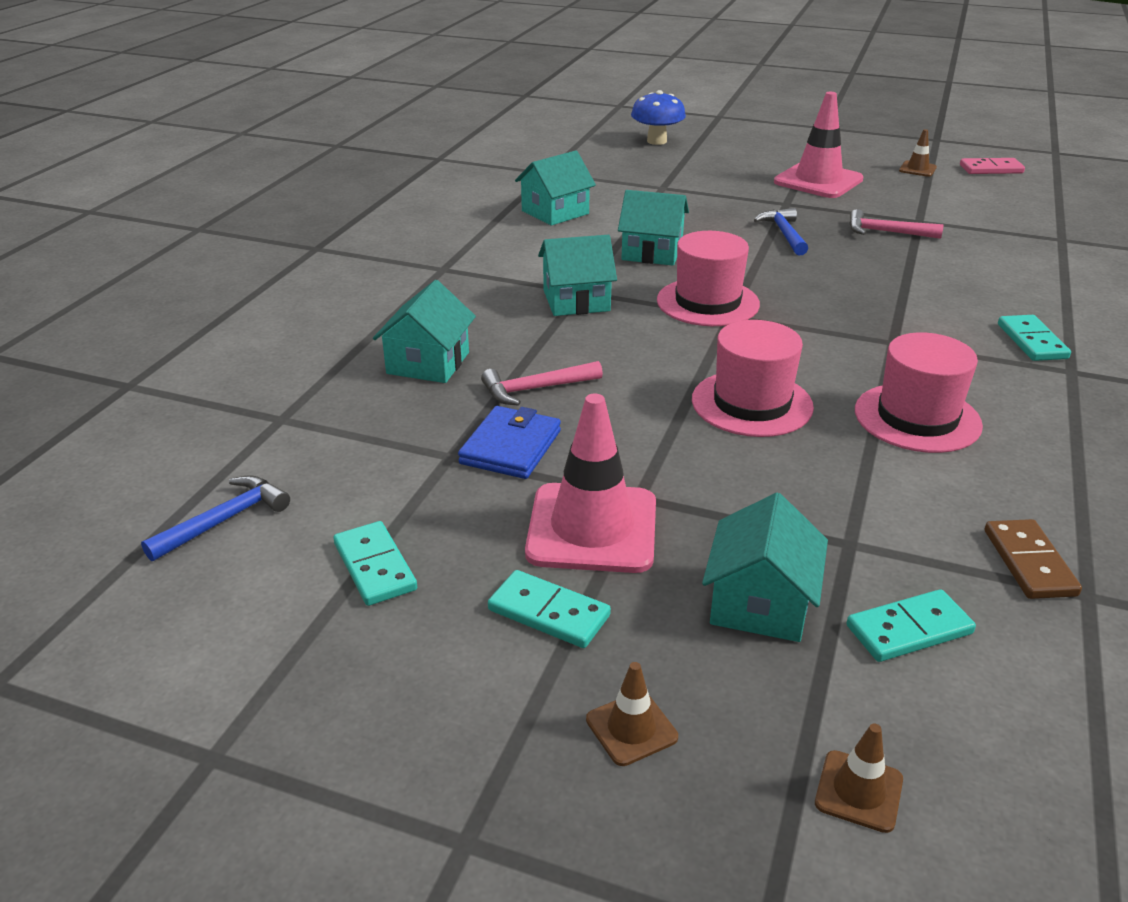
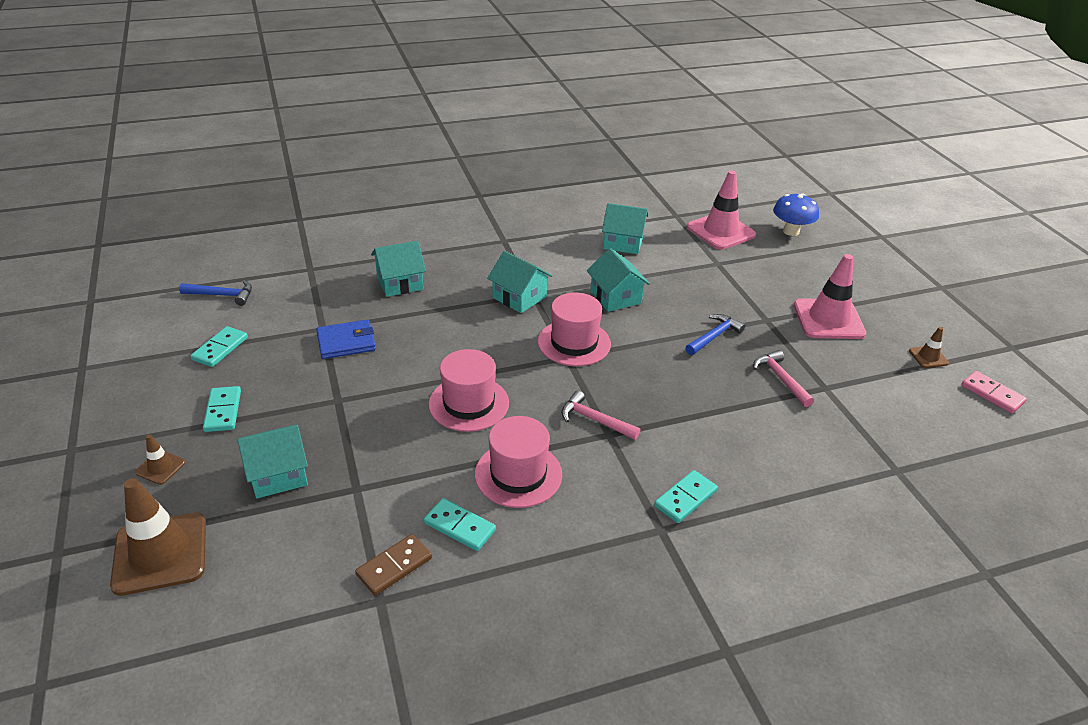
camera: 50 degrees right, 5 degrees up
pink hammer [481,361,603,405] -> pink hammer moved to [562,390,640,440]
pink traffic cone [525,394,656,573] -> pink traffic cone moved to [687,170,756,250]
brown traffic cone [815,723,903,833] -> brown traffic cone [110,478,206,596], size x2.14
turquoise domino [847,589,976,662] -> turquoise domino moved to [424,498,496,551]

